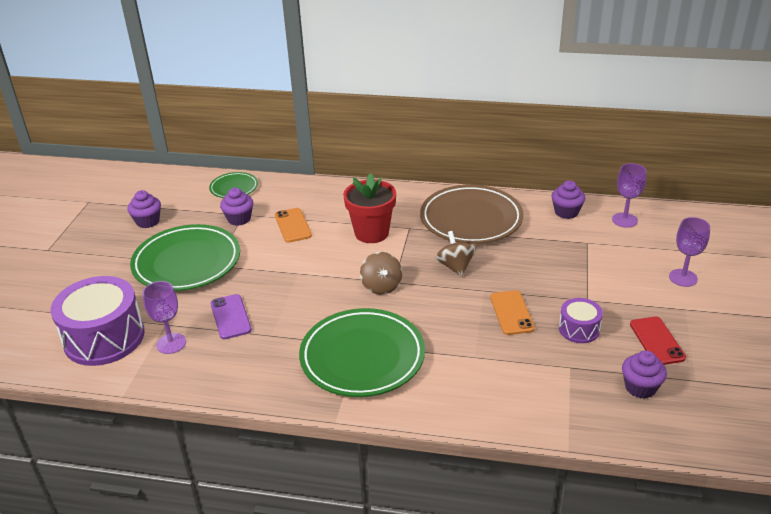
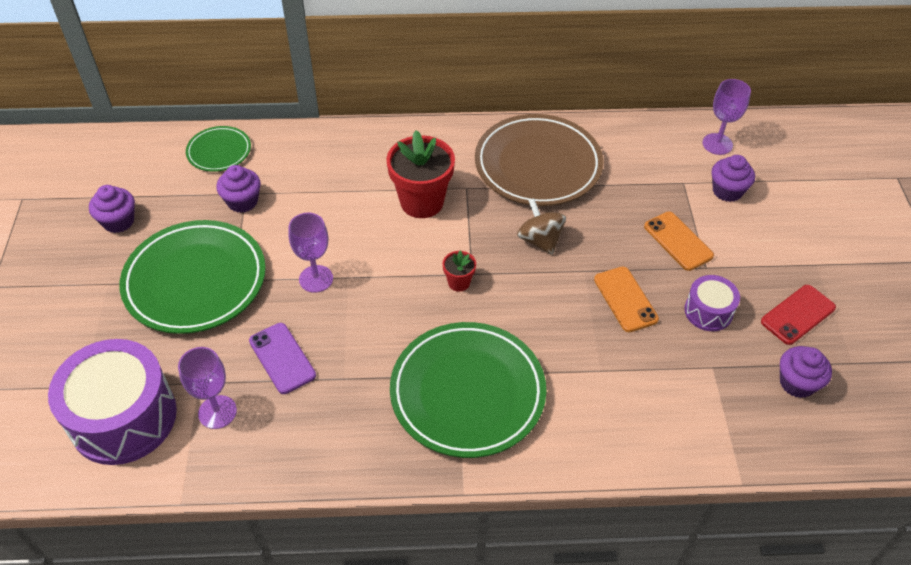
camera: 15 degrees left, 15 degrees up
orange phone [275,208,312,243] -> orange phone moved to [644,212,714,271]
brown spinning top [360,252,402,295] -> red flower pot [443,250,476,292]
purple cupcake [551,180,585,219] -> purple cupcake moved to [711,155,755,202]
red phone [630,317,686,365] -> red phone turned 75 degrees clockwise [761,285,836,345]
purple goblet [669,217,710,287] -> purple goblet moved to [288,213,333,293]

